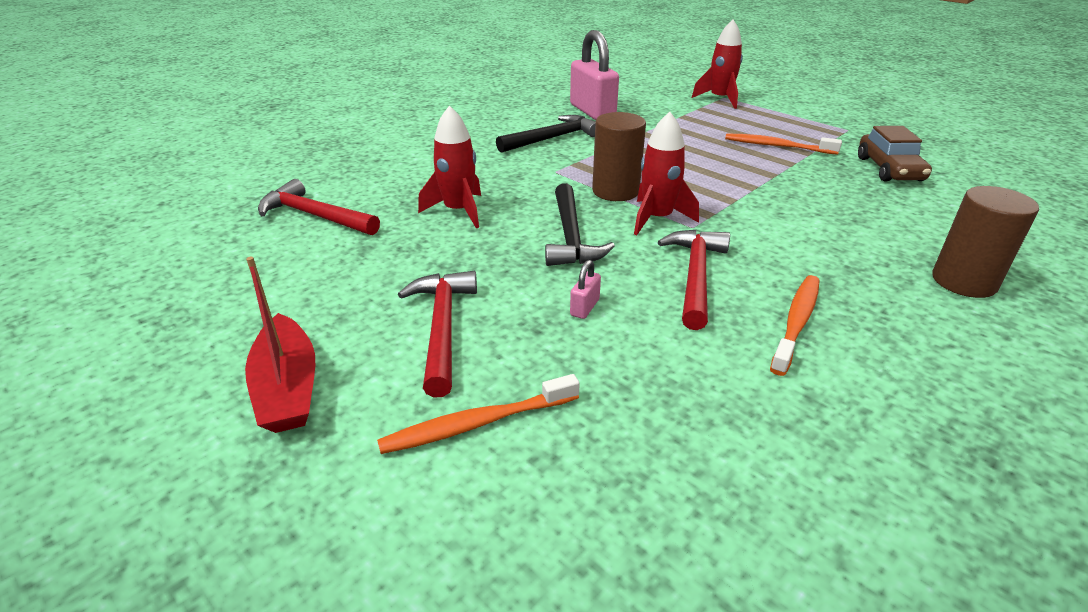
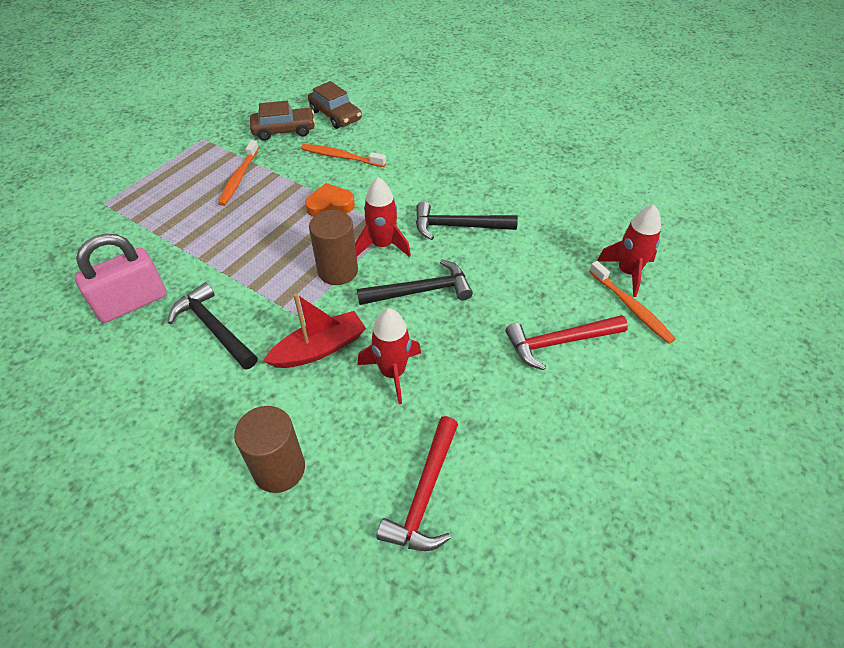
camera: 100 degrees left, 15 degrees up
red boat [245,257,315,433] -> red boat moved to [263,293,366,368]
pink padlock [570,260,601,319] -> none
red hammer [658,230,730,330] -> black hammer [416,202,518,240]
red rocket [692,20,743,109] -> red rocket moved to [597,205,661,297]
orange toothbrush [770,275,820,376] -> orange toothbrush moved to [301,144,386,167]
brown cylinder [932,186,1039,298] -> brown cylinder moved to [234,406,305,493]
none -> orange heart [305,183,355,217]
none -> brown car [308,81,362,129]

